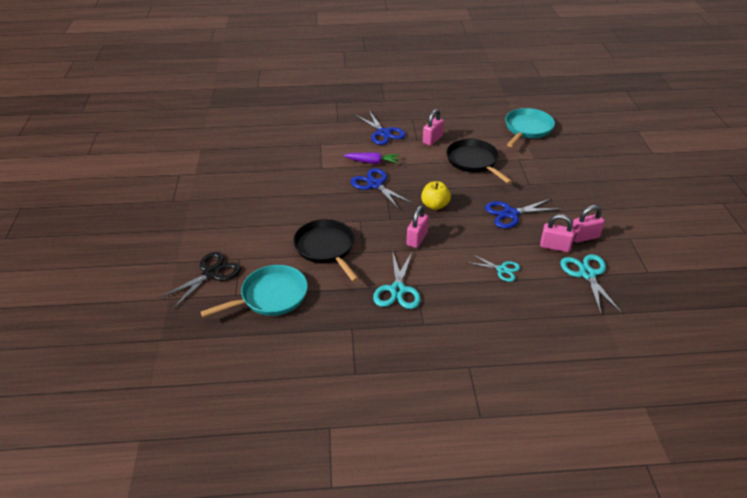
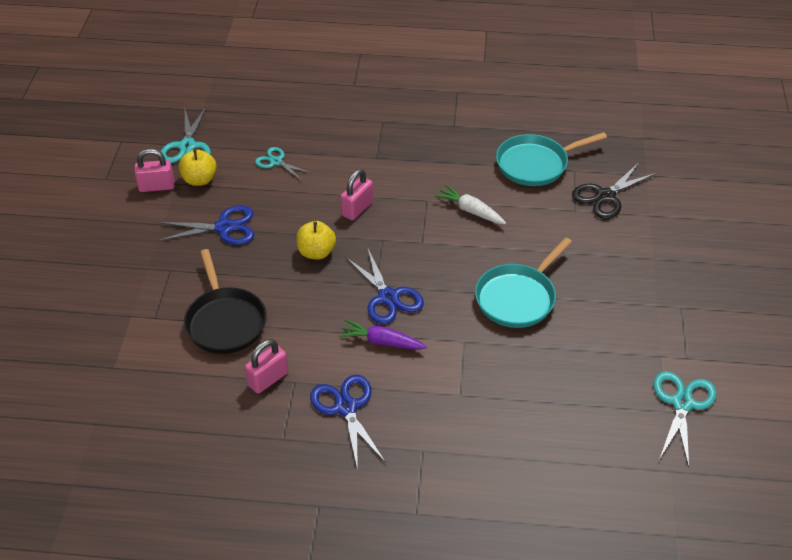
camera: 170 degrees left, 5 degrees up
black pan [293,219,359,282] -> white carrot [435,185,506,224]
turquoise scissors [373,250,421,309] -> turquoise scissors moved to [653,371,716,467]
turquoise pan [505,108,555,147] -> turquoise pan moved to [475,237,572,328]
pink padlock [540,214,575,252] -> yellow apple [179,149,217,186]

